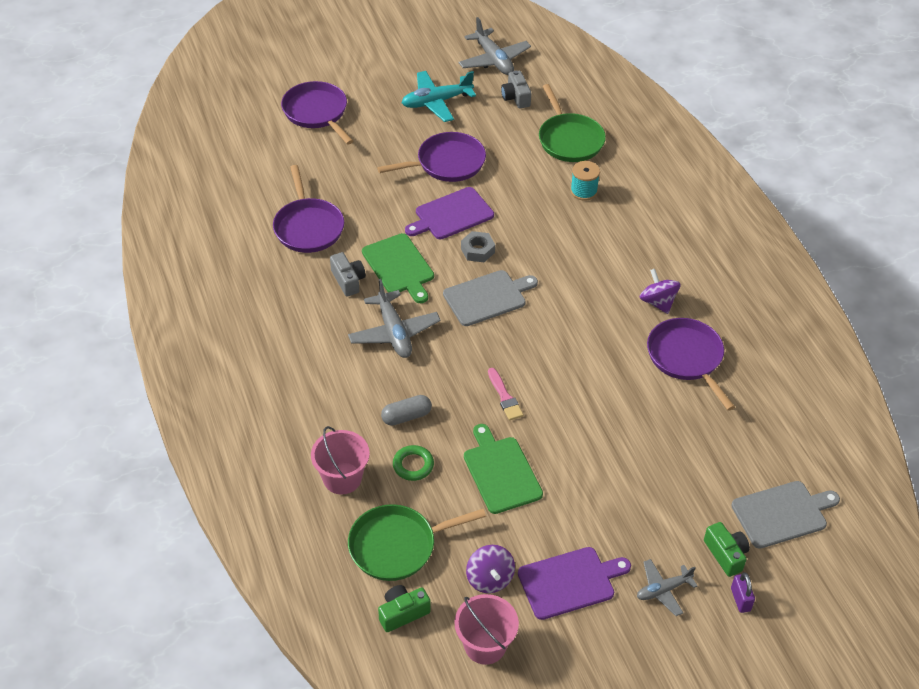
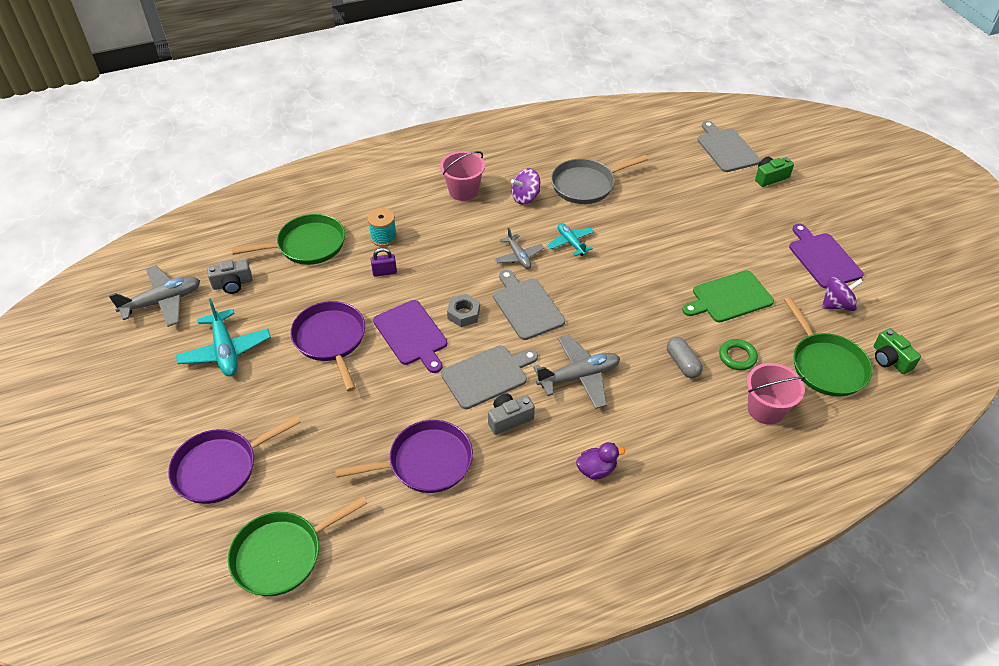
camera: 90 degrees left, 0 degrees up
green cutting board [362,233,434,303] -> grey cutting board [441,345,538,409]
pink bucket [454,594,519,665] -> pink bucket moved to [440,151,485,201]
pink brush [488,368,523,420] -> none
grey plane [637,559,698,616] -> grey plane moved to [495,228,544,269]
purple pan [647,318,735,411] -> grey pan [551,155,648,204]
purple padlock [731,572,755,613] -> purple padlock moved to [370,248,397,277]
none -> green pan [228,496,368,596]
none -> turquoise plane [547,223,594,256]
none -> purple duck [576,442,625,479]

